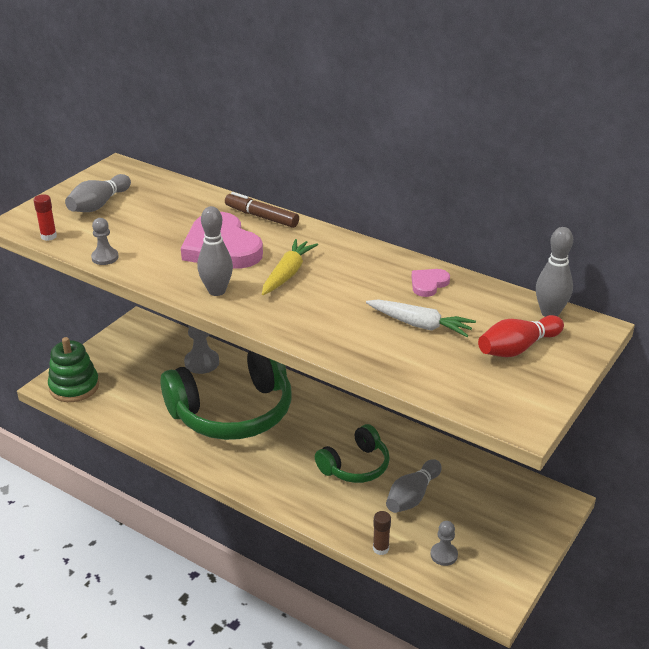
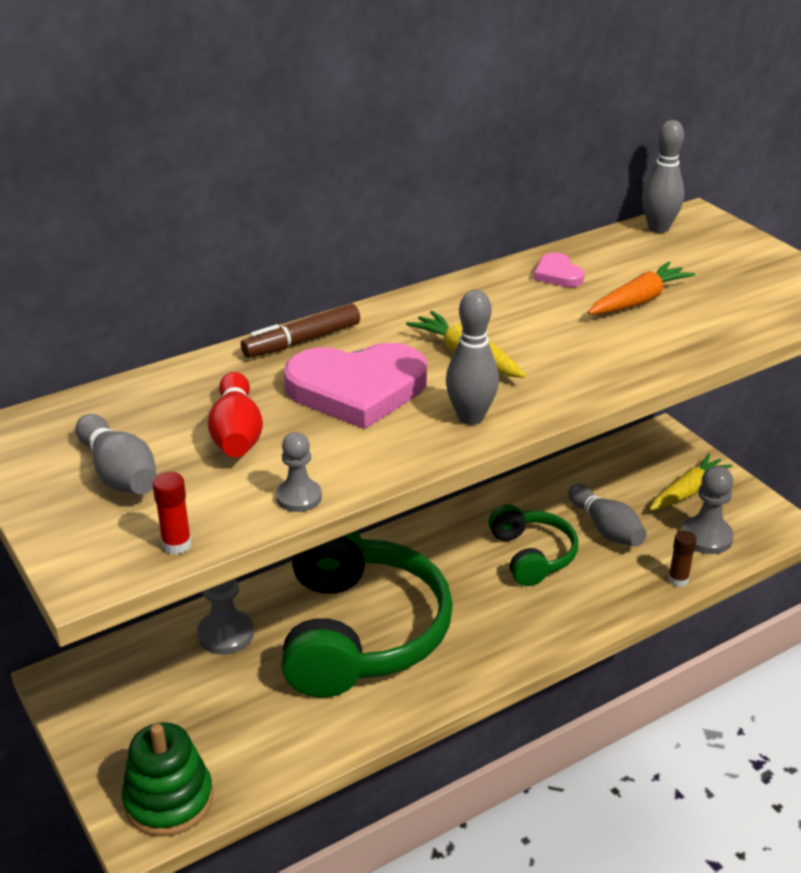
camera: 65 degrees left, 0 degrees up
white carrot [366,300,476,337] -> orange carrot [588,262,695,314]
grey pawn [431,521,458,566] -> grey pawn [681,466,734,554], size x1.60
red bowling pin [478,315,564,357] -> red bowling pin moved to [208,372,263,457]
none -> yellow carrot [650,453,732,510]

